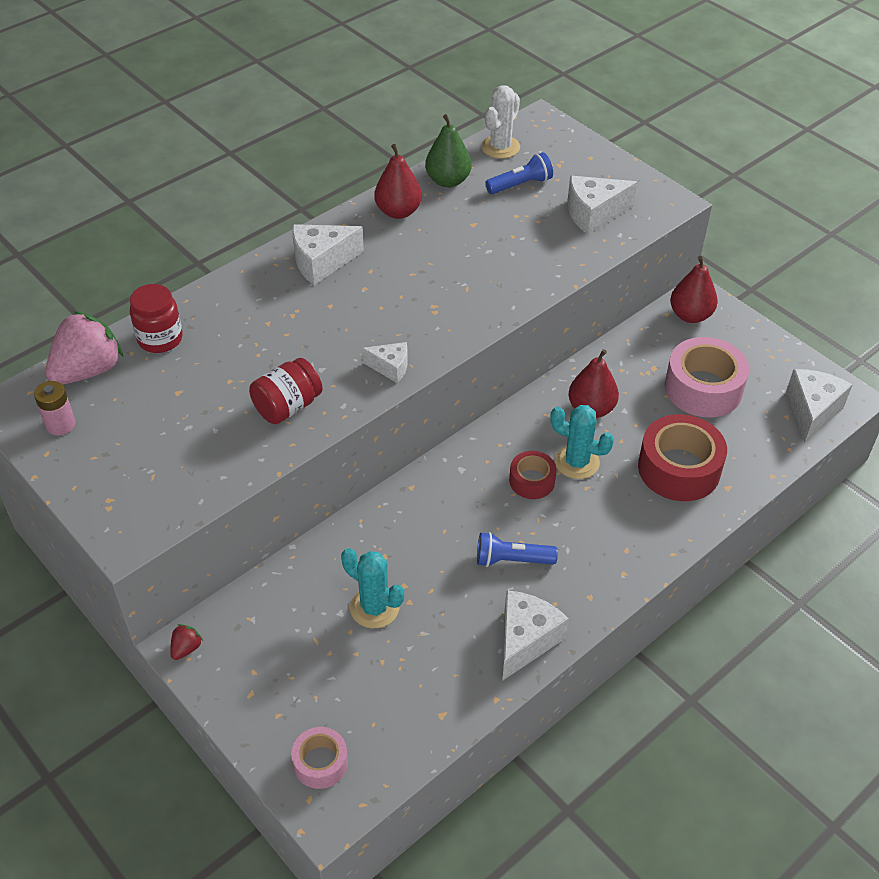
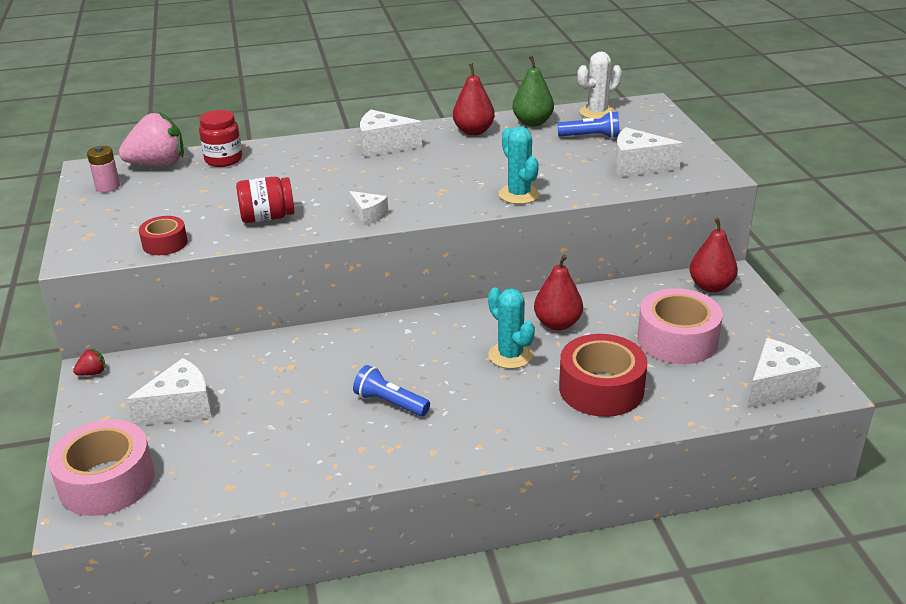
camera: 30 degrees right, 15 degrees down
pink tape [291,727,348,789] -> pink tape [48,419,155,516], size x1.81
turquoise cactus [341,548,404,628] -> turquoise cactus moved to [499,127,540,204]
white cheese [502,590,569,681] -> white cheese moved to [127,358,212,426]
red tape [509,451,557,499] -> red tape moved to [139,216,188,255]

